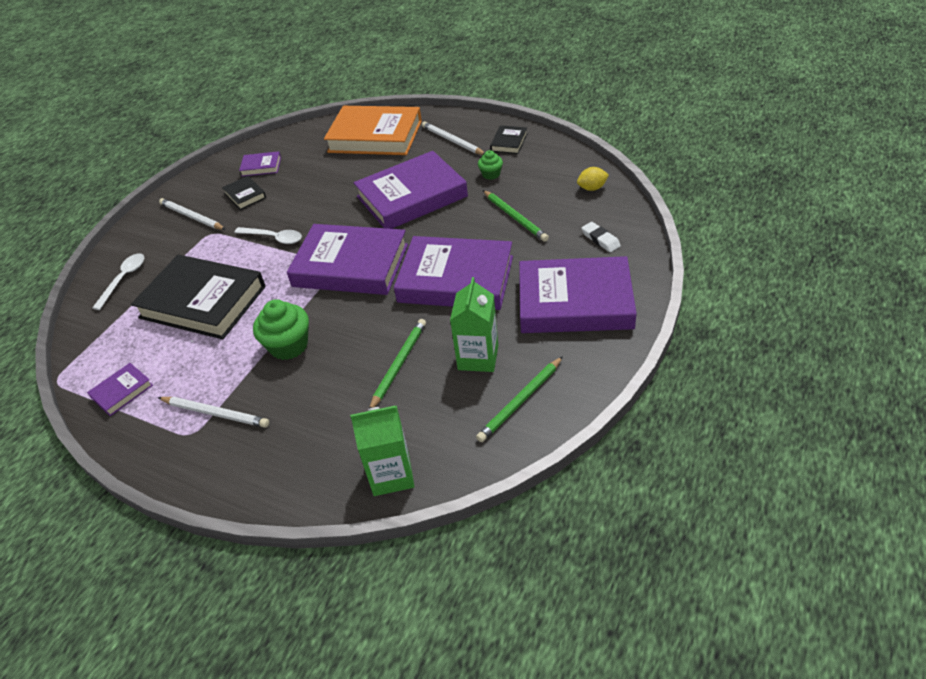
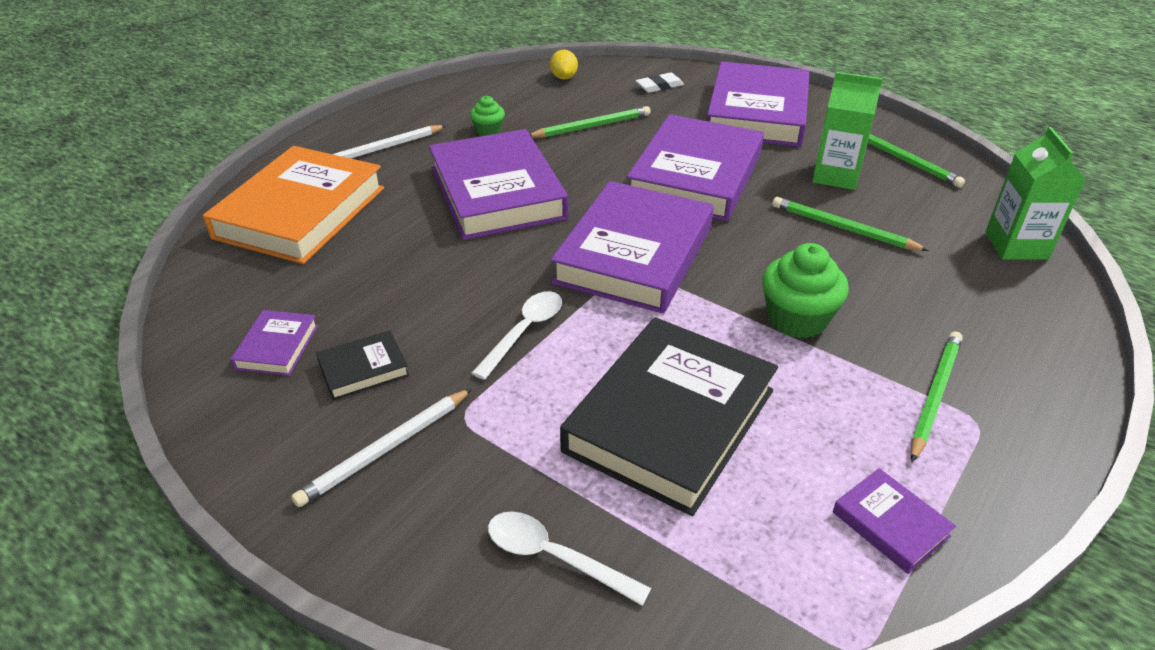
camera: 85 degrees left, 5 degrees down
white pencil [158,397,269,428] -> green pencil [911,331,963,462]
black book [490,125,527,154] -> none

